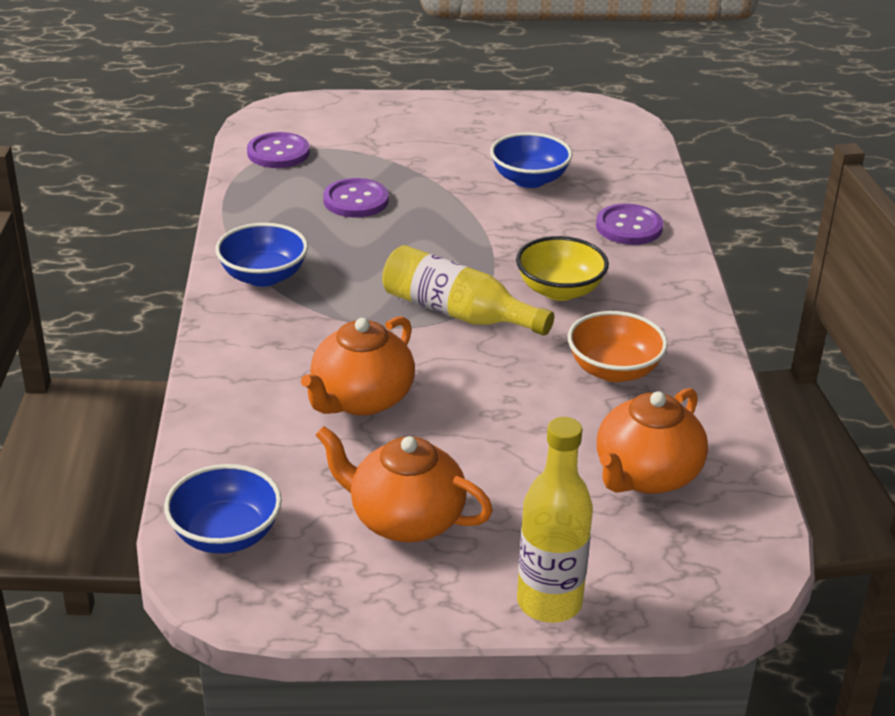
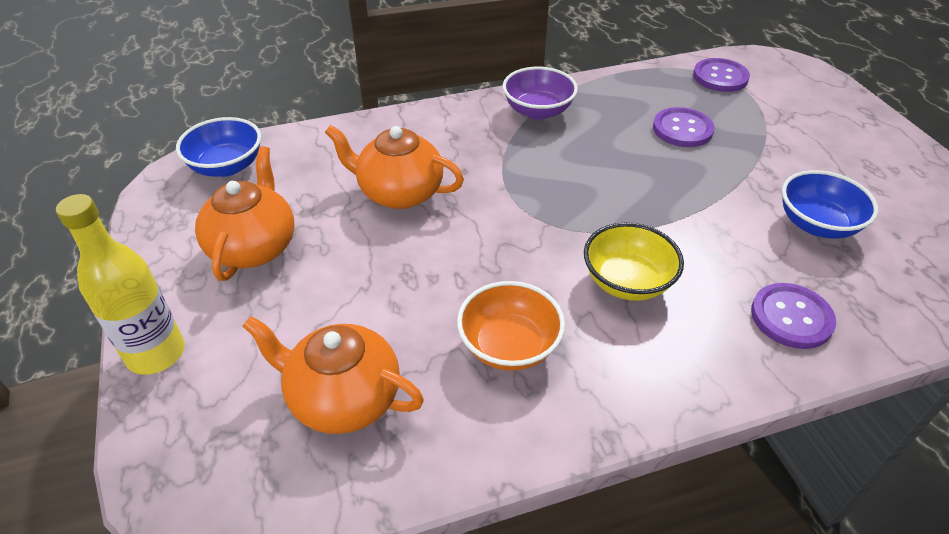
camera: 75 degrees right, 10 degrees up
blue bowl [216,223,308,287] -> purple bowl [502,67,578,120]
yellow bottle [382,245,554,336] -> none

